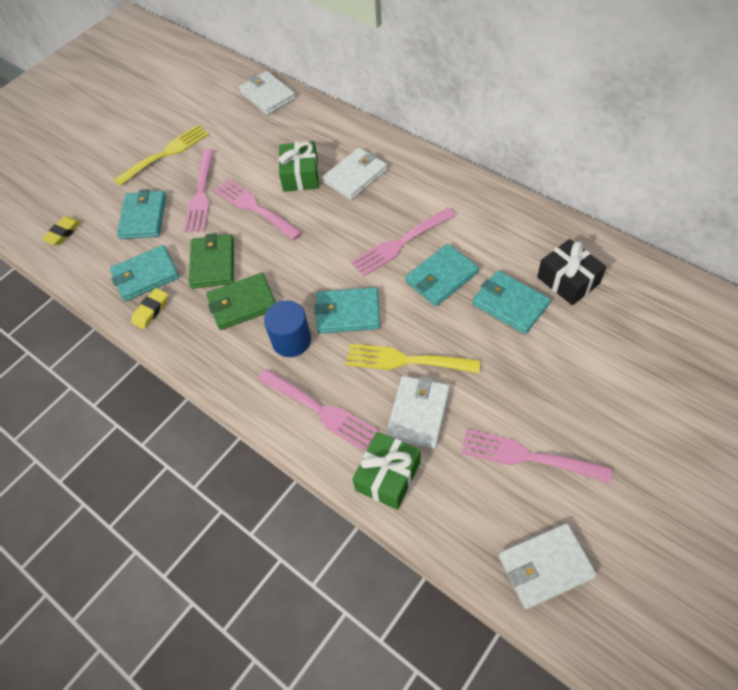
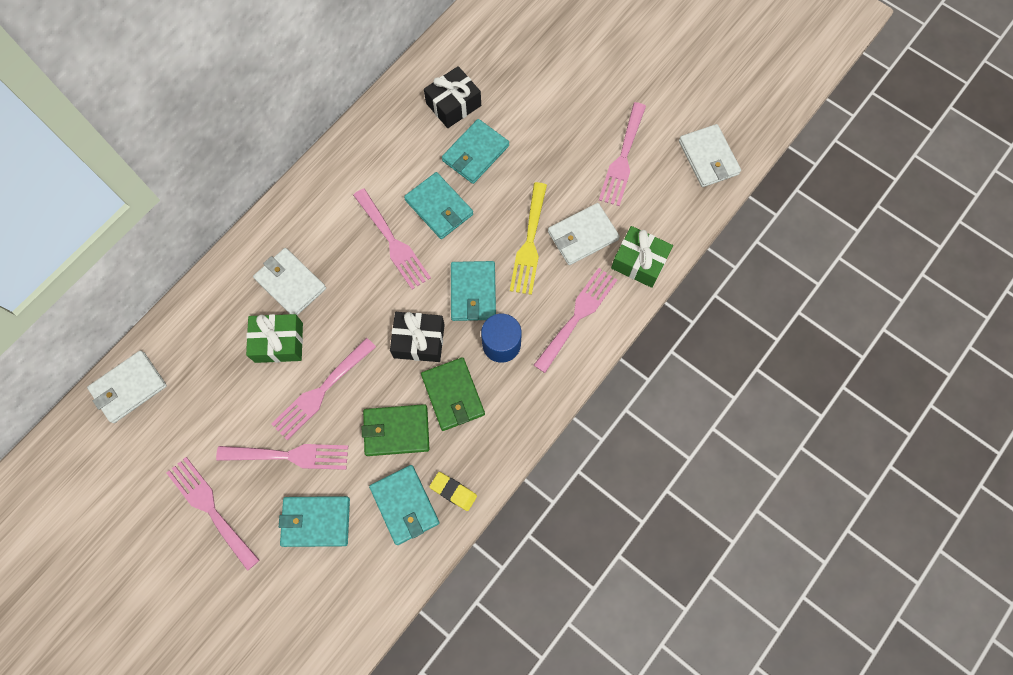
camera: 95 degrees left, 15 degrees up
yellow eraser [42,216,81,245] -> none
yellow fork [114,125,209,186] -> pink fork [167,457,260,571]
white wallet [386,376,450,449] -> white wallet turned 45 degrees counterclockwise [548,203,620,265]
none -> black gift [390,312,445,362]

